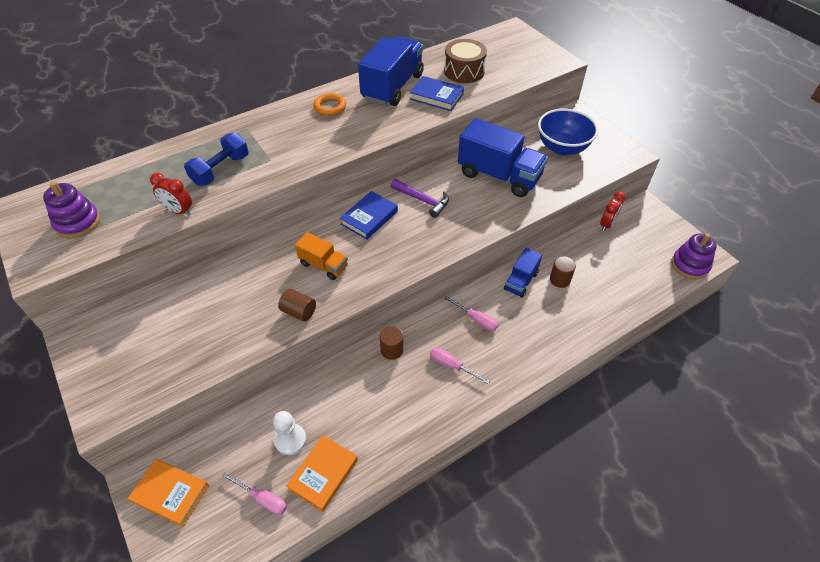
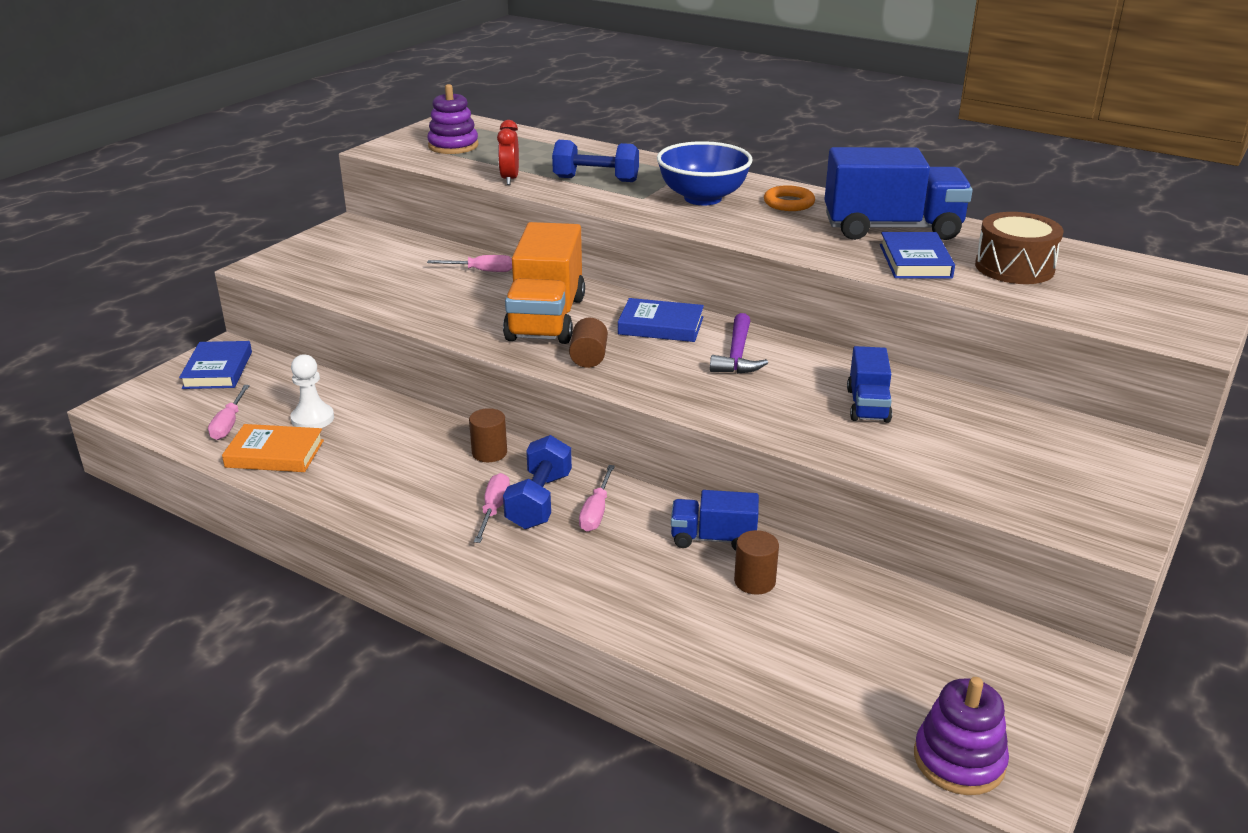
camera: 65 degrees right, 20 degrees down
orange book [128,459,209,527] -> blue book [179,341,252,389]
brown cylinder [278,289,316,322] -> brown cylinder moved to [569,318,608,368]
orange truck [295,232,348,280] -> orange truck [503,222,585,344], size x1.89
blue truck [458,118,548,197] -> blue truck [847,346,892,423], size x0.53
blue bowl [538,109,598,155] -> blue bowl moved to [657,141,753,205]
red clock [600,192,626,231] -> none
none -> pink screwdriver [427,255,512,272]
none -> blue dumbbell [503,435,572,529]

